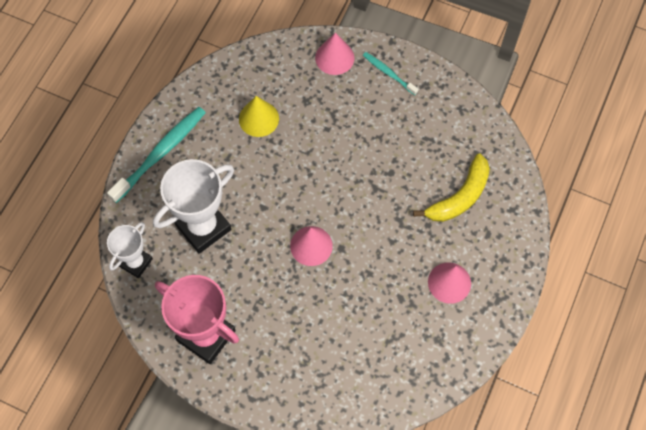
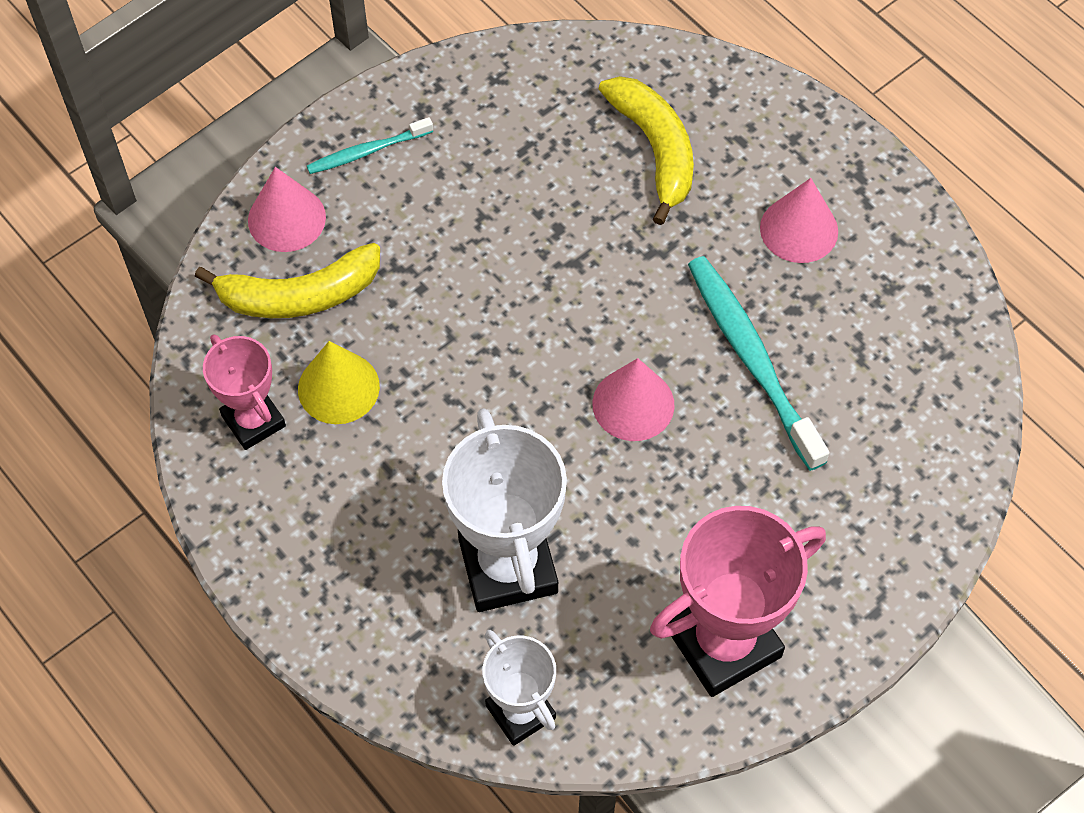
camera: 65 degrees left, 5 degrees down
turquoise toothbrush [107,107,206,203] -> turquoise toothbrush moved to [688,256,829,471]
none -> yellow banana [195,243,380,318]
none -> pink trophy [203,334,286,450]

